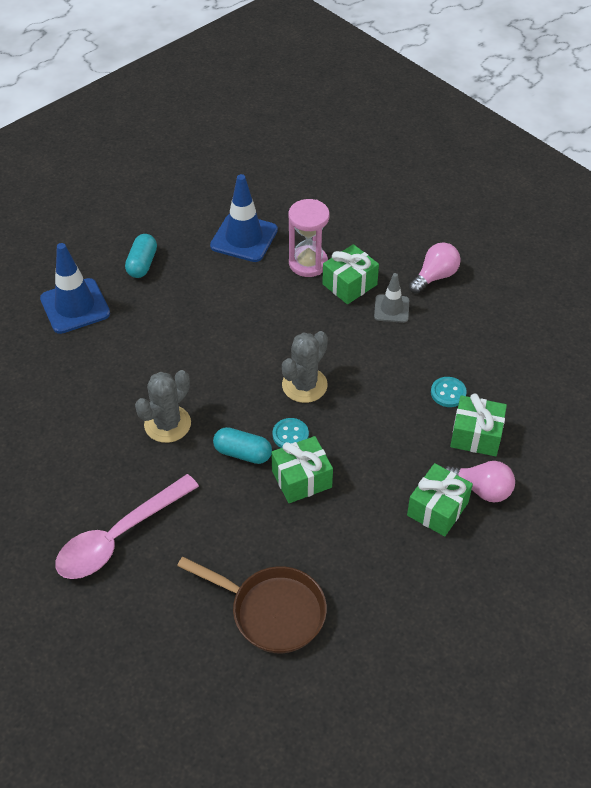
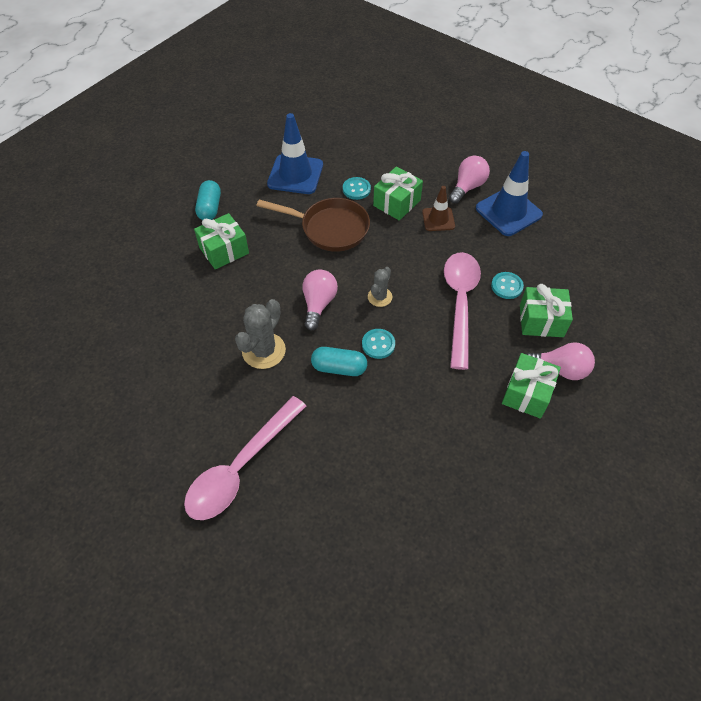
camera: 10 degrees left, 5 degrees up
blue traffic cone [40,243,110,334] -> blue traffic cone moved to [476,151,543,236]
brown pan [177,557,327,653] -> brown pan moved to [257,198,370,252]
green gift [271,436,333,503] -> green gift moved to [194,213,249,269]
grey cactus [282,331,328,403] -> grey cactus [368,267,392,307], size x0.60
pink hourglass [288,199,330,277] -> turquoise button [343,177,371,200]
grey traffic cone [374,273,409,323] -> brown traffic cone [422,186,455,231]
none -> pink light bulb [303,269,338,330]
none -> pink spoon [444,252,481,370]

